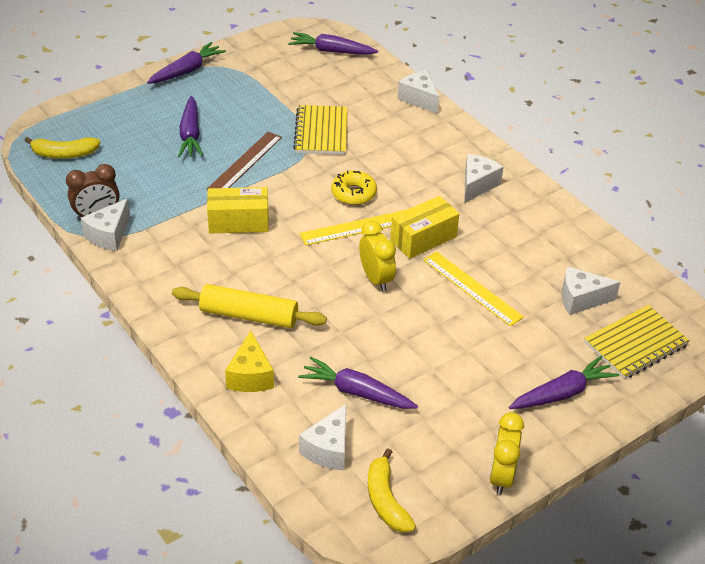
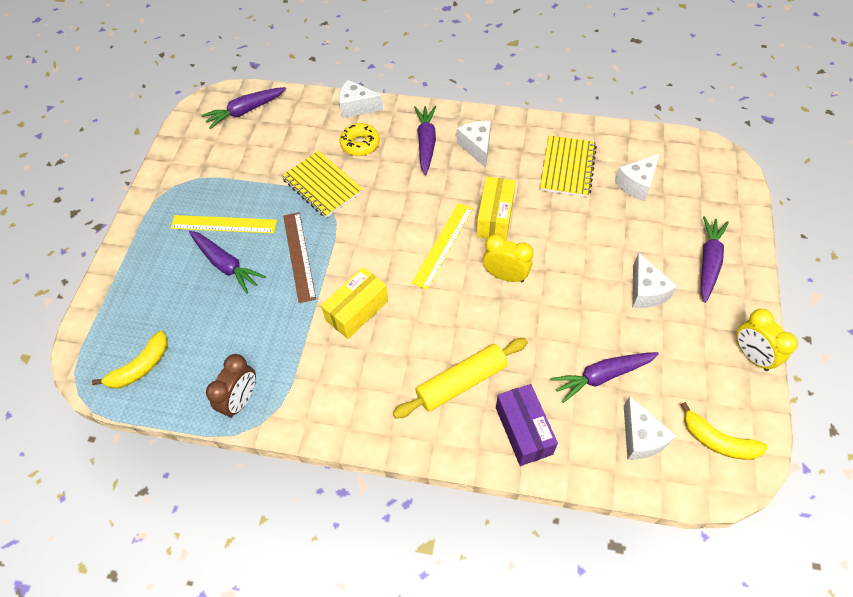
camera: 40 degrees left, 15 degrees up
white cheese [81,199,130,251] -> white cheese moved to [632,253,677,308]
purple carrot [147,42,226,84] -> purple carrot moved to [414,106,436,175]
yellow cheese [225,330,274,392] -> purple box [496,384,558,466]
yellow donut [331,170,377,205] -> yellow donut moved to [339,123,380,156]
yellow ruler [423,252,524,326] -> yellow ruler moved to [171,215,277,234]
yellow notebook [584,305,690,379] -> yellow notebook moved to [540,135,597,197]

